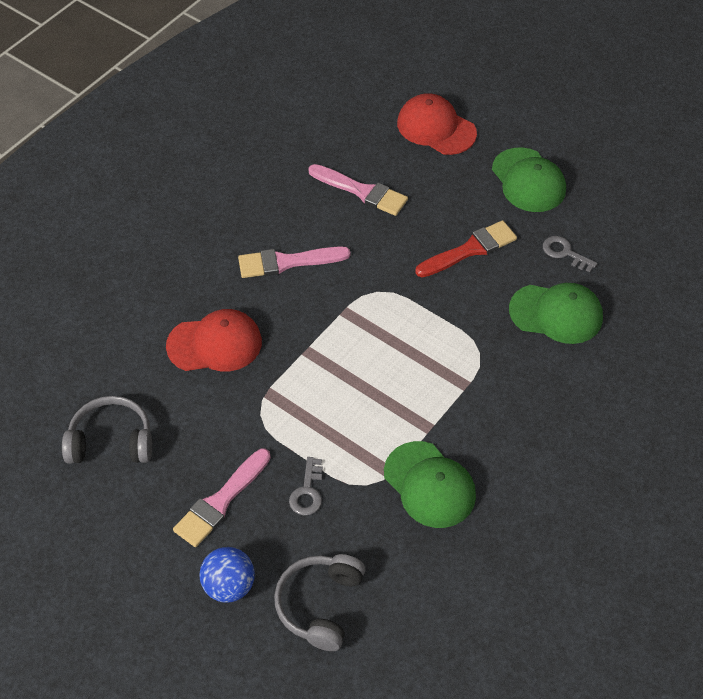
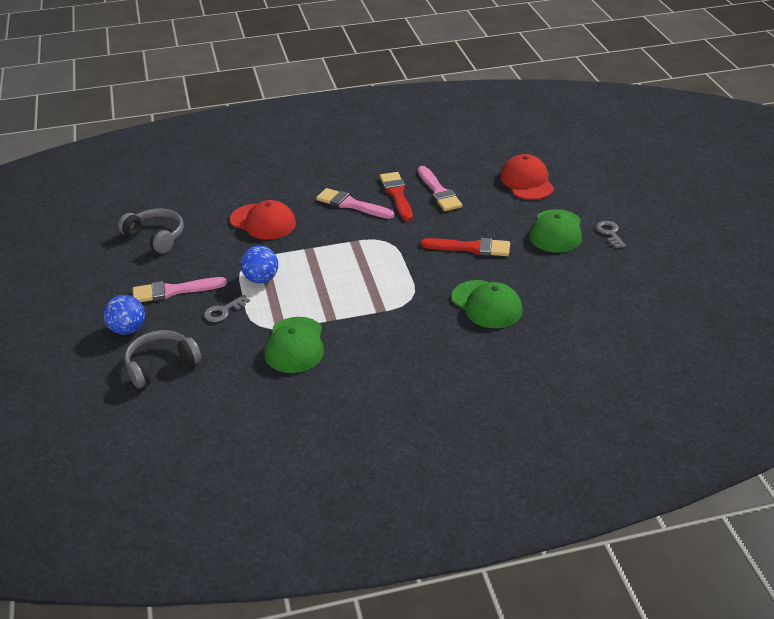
camera: 40 degrees right, 15 degrees down
grey key [543,236,597,272] -> grey key moved to [596,221,626,248]
none -> blue ball [240,246,278,283]
none -> red brush [380,172,412,221]

